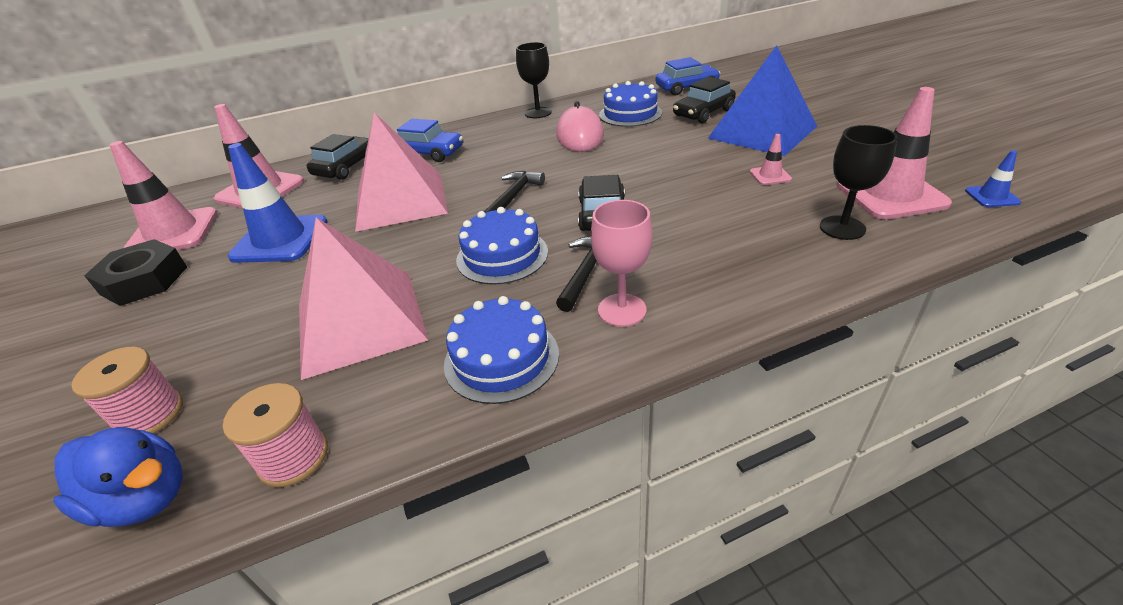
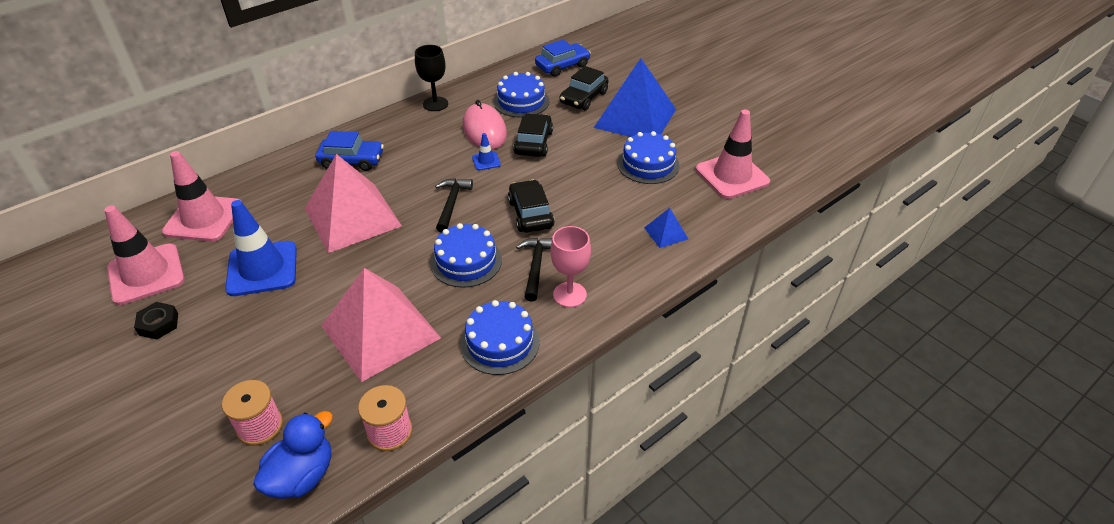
camera: 20 degrees left, 5 degrees up
blue duck [53,427,183,527] -> blue duck turned 60 degrees counterclockwise [253,411,333,499]
black nut [84,239,187,306] -> black nut [134,302,178,339], size x0.60
black car [306,134,369,180] -> black car moved to [513,113,553,157]
pink traffic cone [750,134,792,185] -> blue cake [617,131,680,184]
black goblet [820,125,898,240] -> none
blue traffic cone [965,150,1021,207] -> blue traffic cone moved to [472,133,501,170]
none -> blue pyramid [644,208,688,248]

